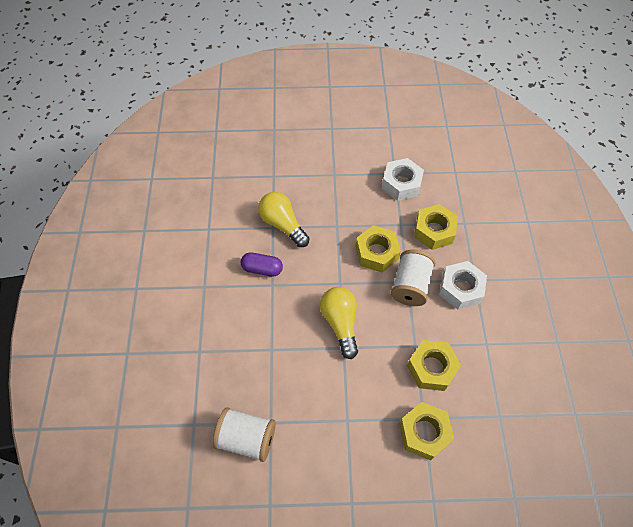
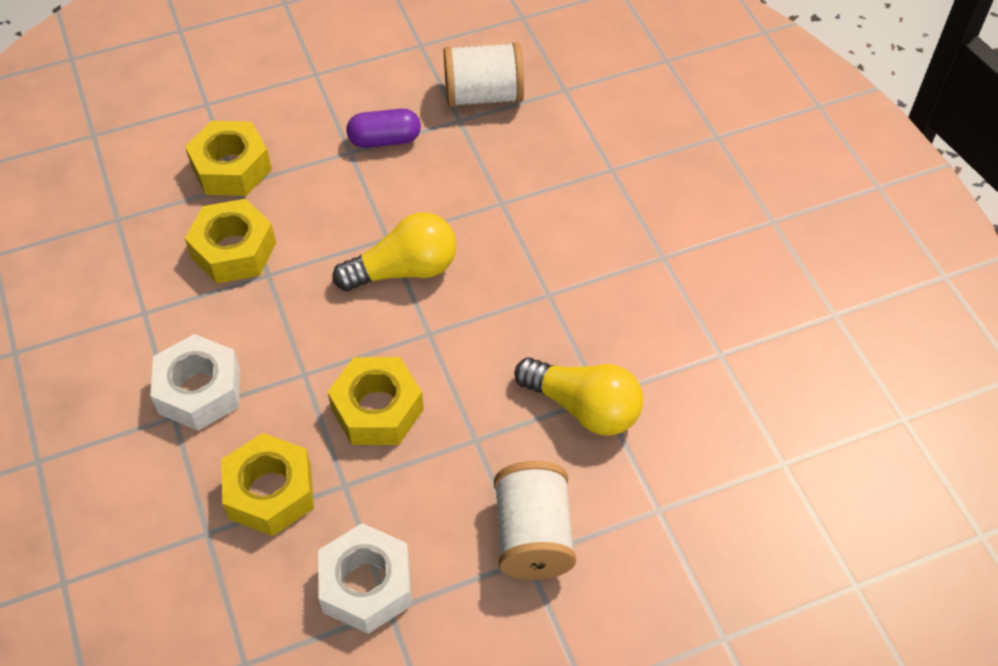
camera: 160 degrees right, 5 degrees down
purple capsule [241,252,283,276] -> purple capsule moved to [347,109,421,148]
yellow light bulb [320,287,358,359] -> yellow light bulb turned 75 degrees counterclockwise [333,212,456,291]
white spool [391,250,435,306] -> white spool moved to [494,461,576,580]

